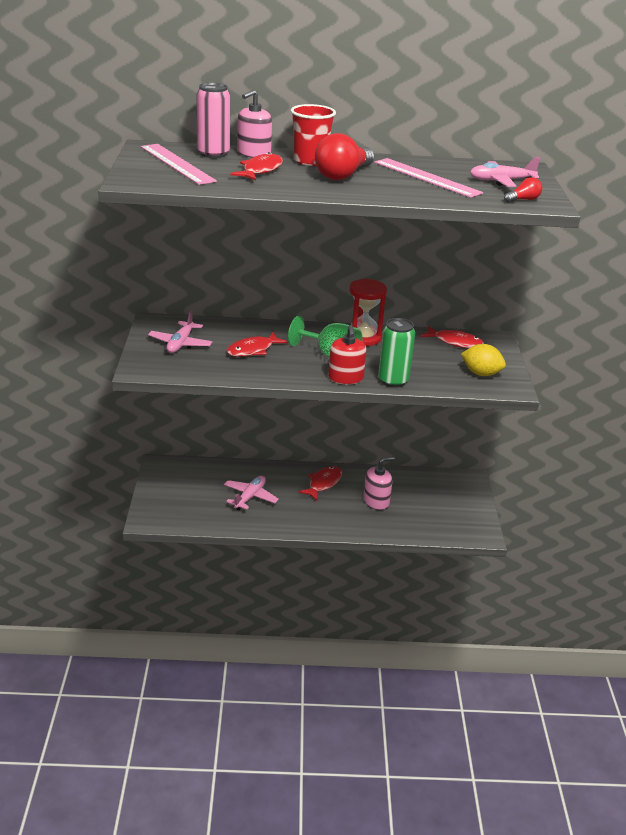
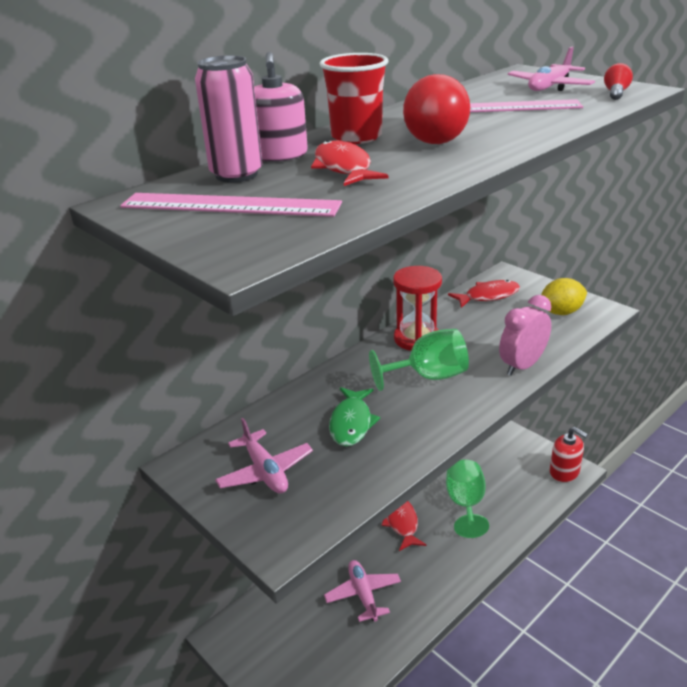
camera: 40 degrees left, 0 degrees up
red fish [227,332,288,357] -> green fish [329,387,380,447]
red soap dispenser [328,325,366,385] -> red soap dispenser moved to [550,427,588,482]
pink soap dispenser [363,457,394,510] -> green goblet [446,459,489,538]
green can [378,318,415,387] -> pink clock [499,295,551,376]

